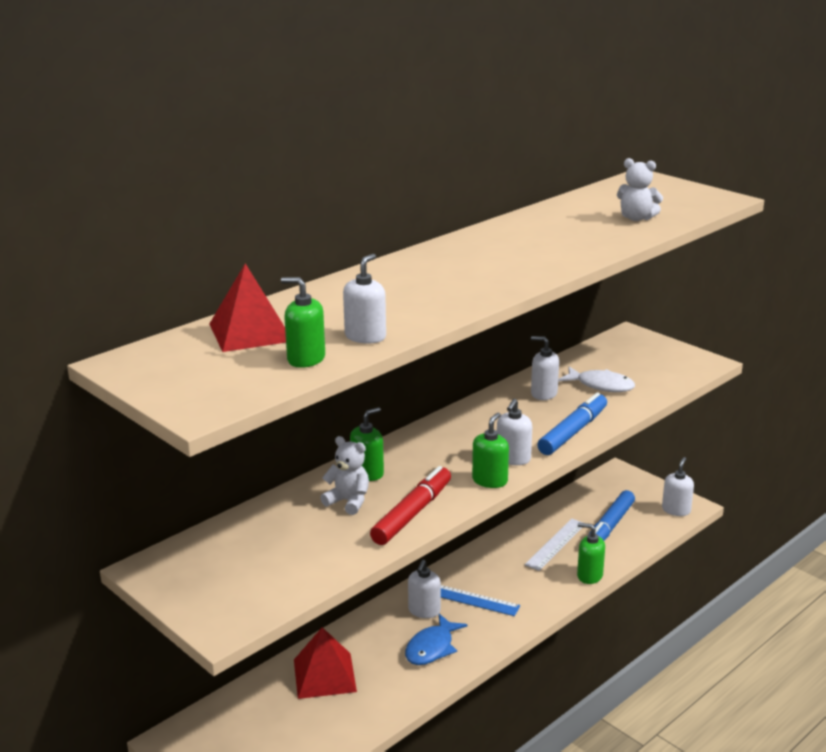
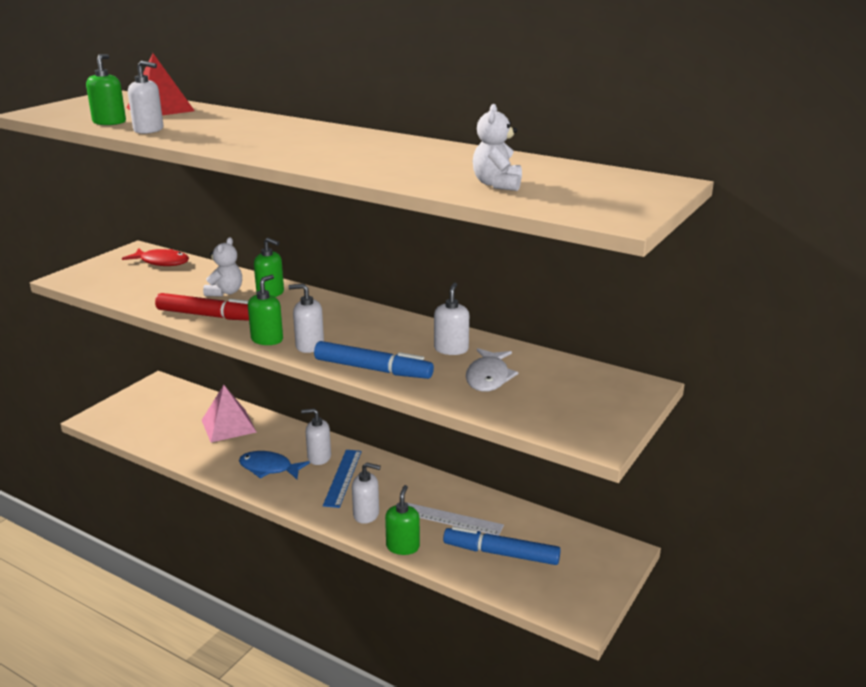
camera: 75 degrees right, 0 degrees up
red pyramid [294,627,357,699] -> pink pyramid [202,385,257,443]
green soap dispenser [472,412,509,488] -> green soap dispenser turned 75 degrees counterclockwise [248,275,283,345]
white soap dispenser [662,457,694,516] -> white soap dispenser moved to [352,462,381,524]
none -> red fish [122,248,189,266]

